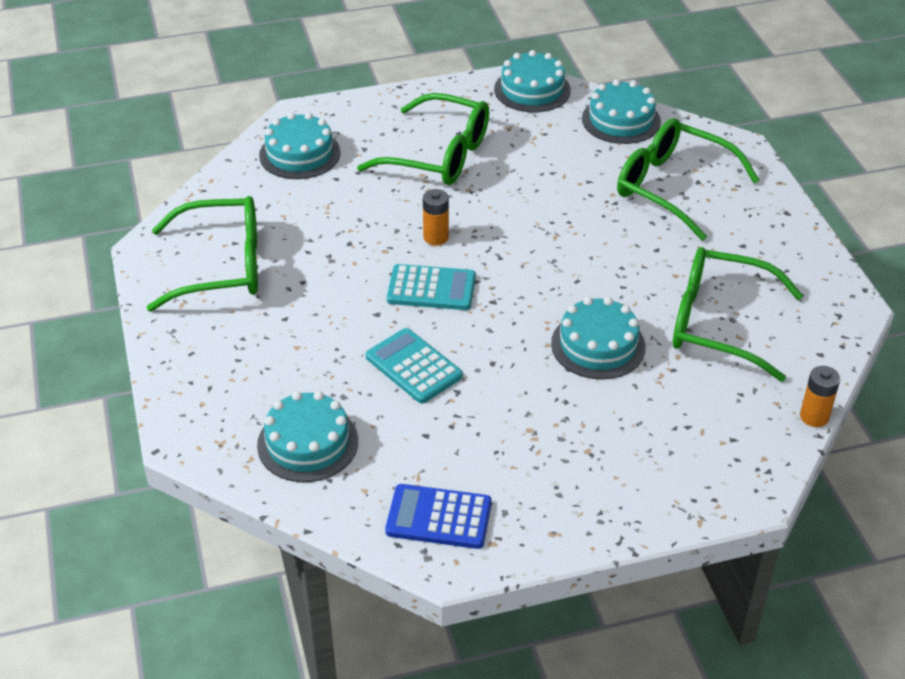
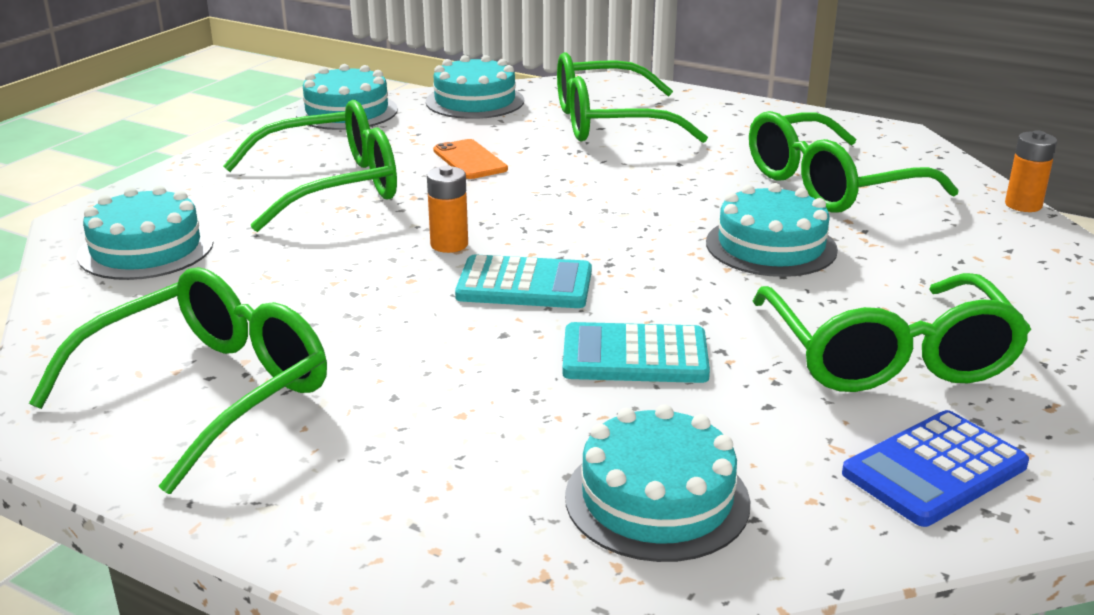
camera: 45 degrees left, 15 degrees down
turquoise calculator [387,264,476,310] -> turquoise calculator turned 45 degrees clockwise [455,254,592,308]
none -> orange phone [433,139,508,179]
none -> green glasses [753,273,1031,392]

